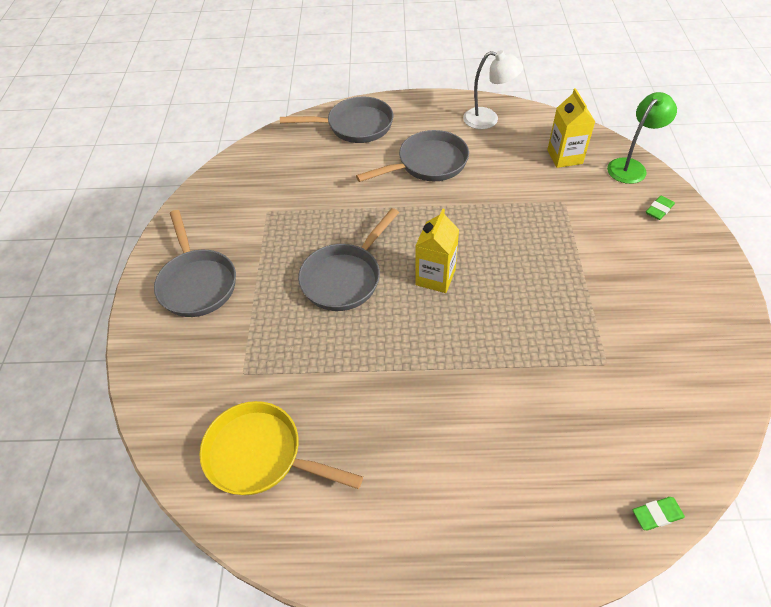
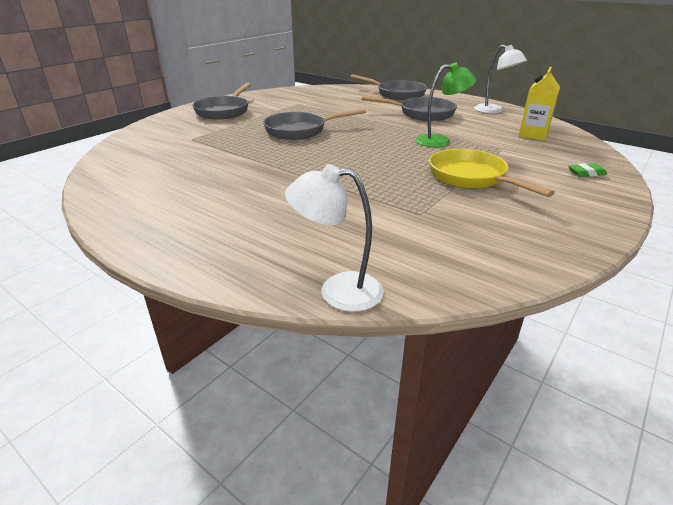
camera: 35 degrees right, 20 degrees down
yellow pan [199,401,363,495] -> yellow pan moved to [429,149,555,197]
yellow carton [415,209,459,293] -> none
green lamp [607,92,677,184] -> green lamp moved to [416,62,476,147]
green eraser [633,497,685,530] -> white lamp [285,164,384,312]

